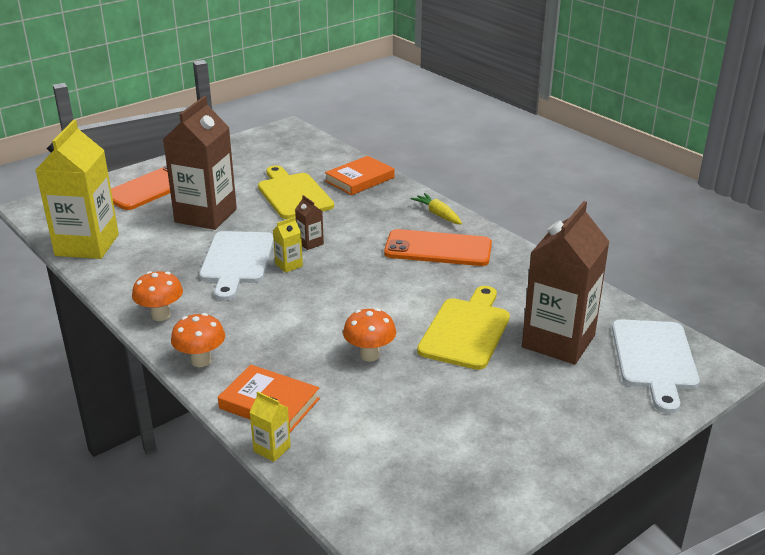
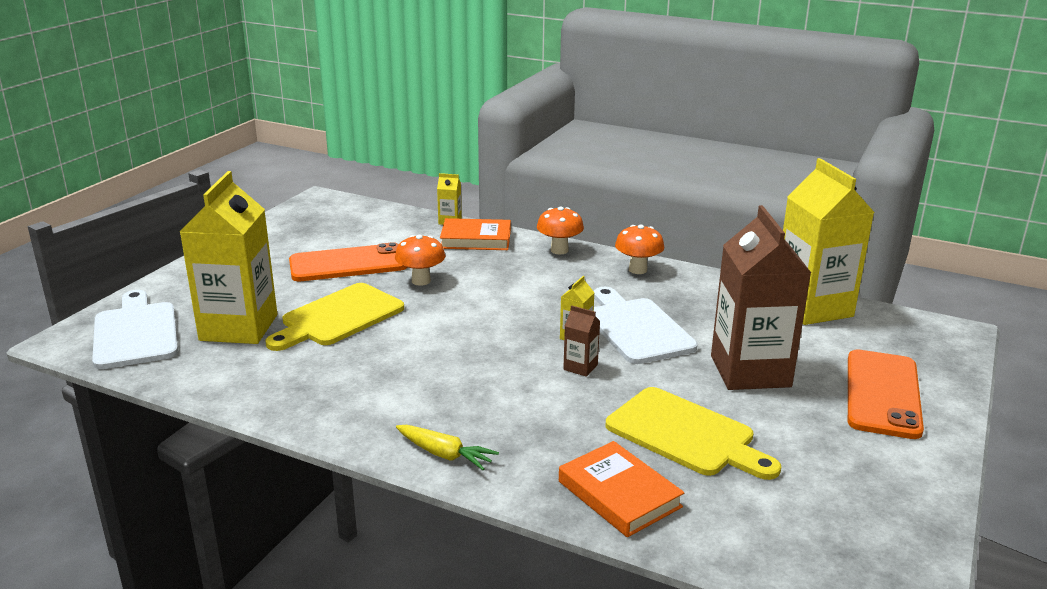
camera: 155 degrees right, 5 degrees down
orange book [325,156,394,195] -> orange book turned 60 degrees counterclockwise [559,441,684,537]
orange phone [384,229,492,266] -> orange phone moved to [289,242,407,281]
yellow cutting board [417,286,510,370] -> yellow cutting board turned 45 degrees clockwise [266,283,404,351]
brown carton [522,201,609,364] -> yellow carton [179,171,277,344]

